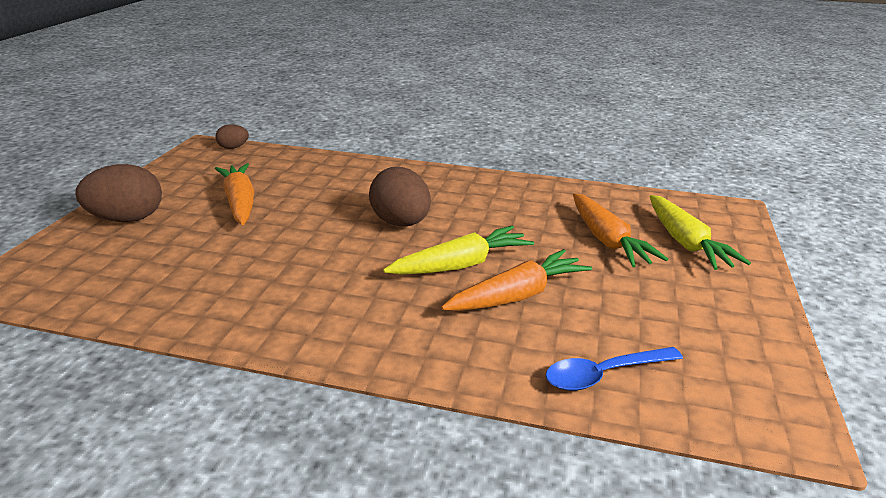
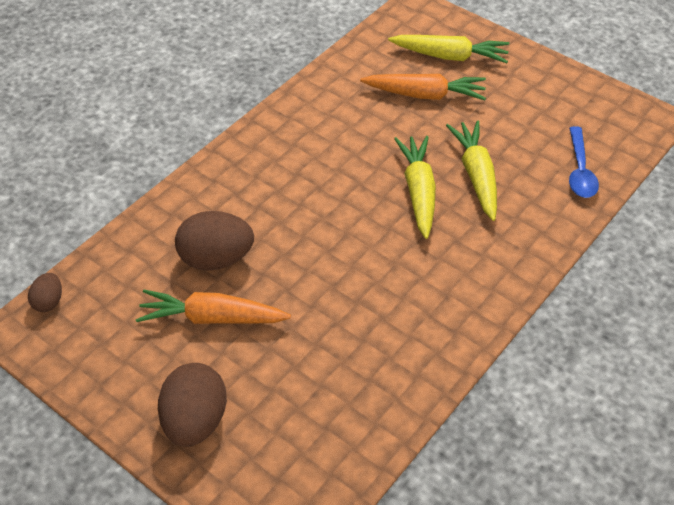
camera: 65 degrees left, 20 degrees up
brown egg [369,167,431,227] -> brown egg moved to [175,211,254,271]
orange carrot [441,249,592,311] -> yellow carrot [446,120,497,221]

